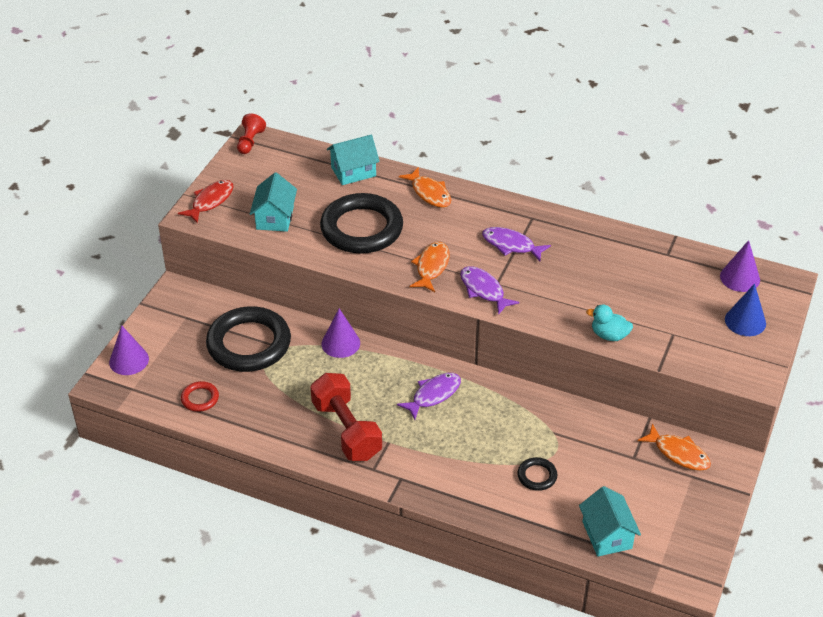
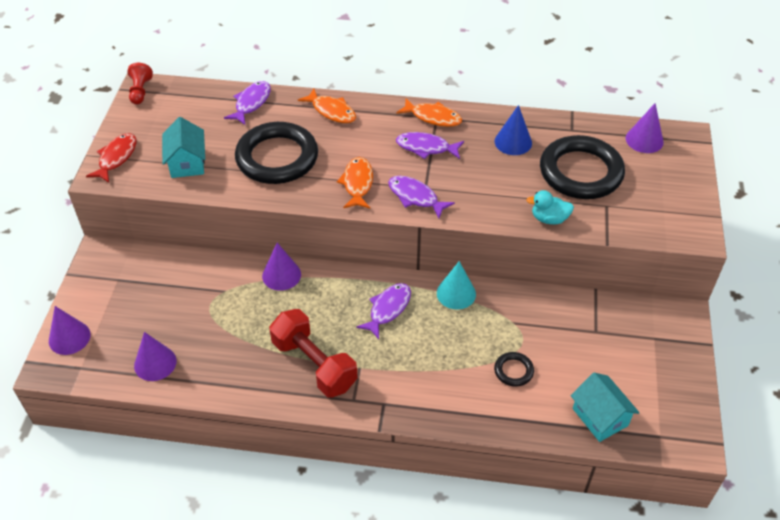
camera: 15 degrees left, 5 degrees up
red ring [181,381,219,412] -> purple cone [134,332,177,381]
black ring [206,306,291,372] -> black ring moved to [540,135,625,199]
turquoise house [327,135,380,185] -> purple fish [224,81,271,125]
orange fish [638,423,711,471] -> orange fish moved to [396,98,462,127]
blue cone [725,284,766,336] -> blue cone moved to [494,105,532,155]
none -> turquoise cone [437,261,476,309]

